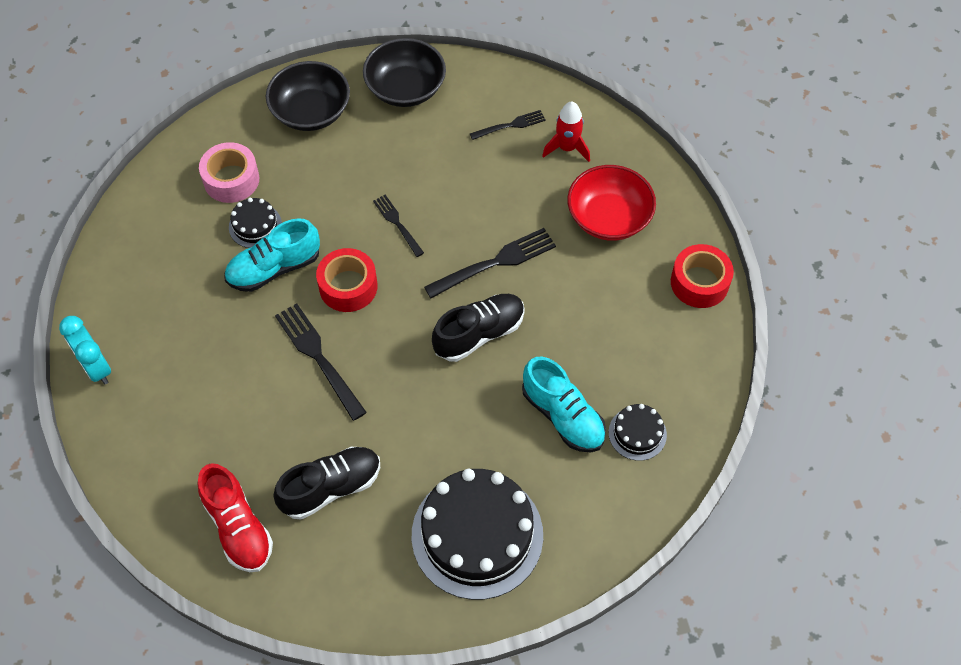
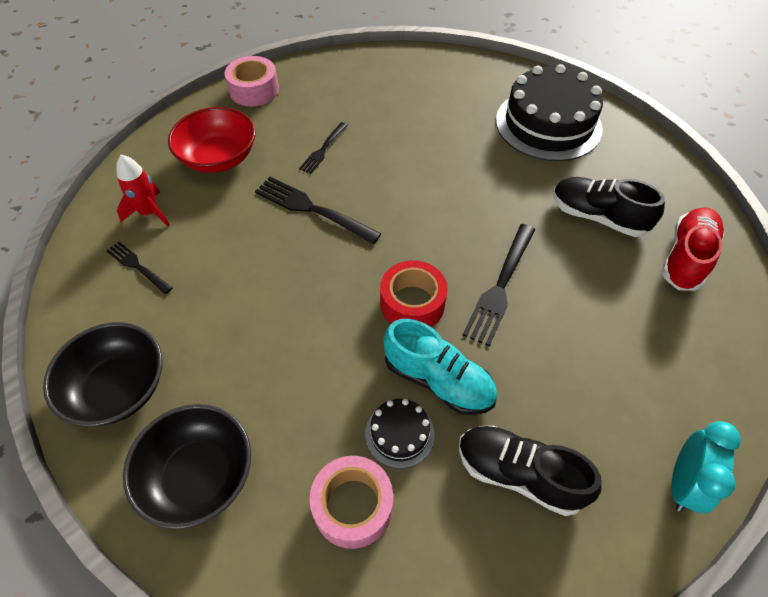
camera: 120 degrees left, 5 degrees down
black fork [373,195,424,257] -> black fork moved to [299,122,347,174]
black shoe [432,294,525,362] -> black shoe moved to [459,426,601,516]
turquoise shoe [522,357,606,453] -> none
black cake [609,404,667,461] -> none
red tape [671,244,734,308] -> pink tape [225,56,279,106]

